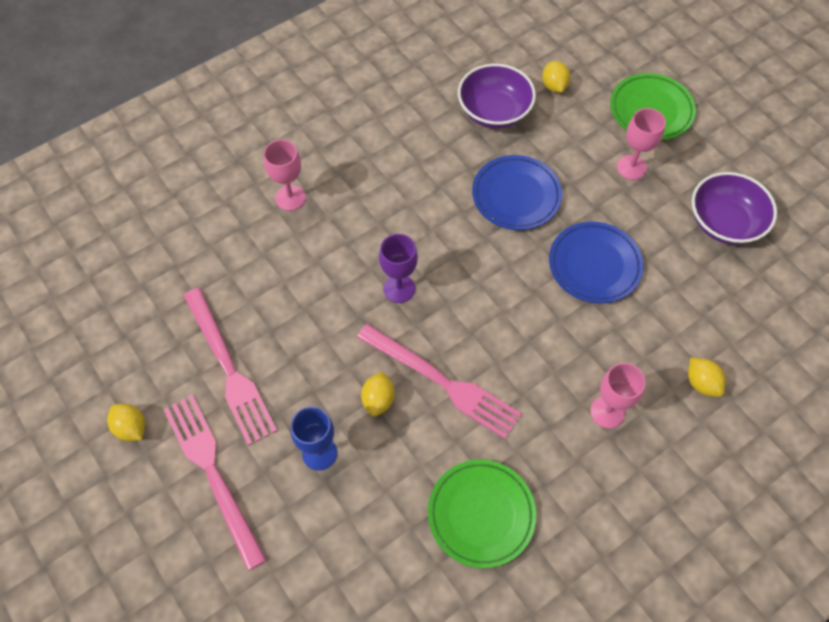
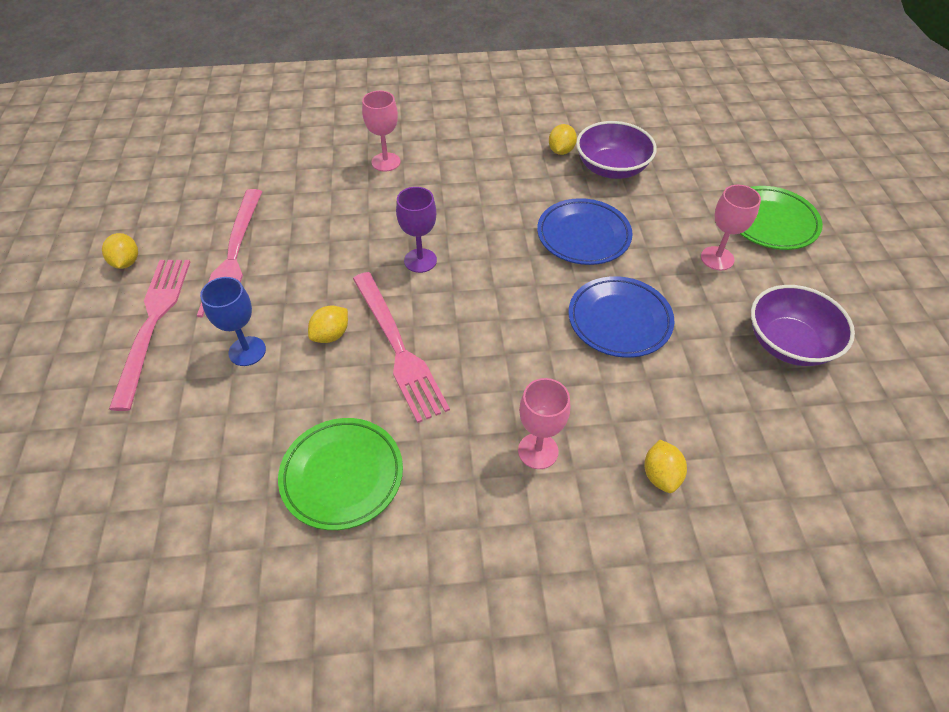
camera: 30 degrees right, 10 degrees down
yellow lemon [542,61,570,93] -> yellow lemon moved to [549,124,577,155]

